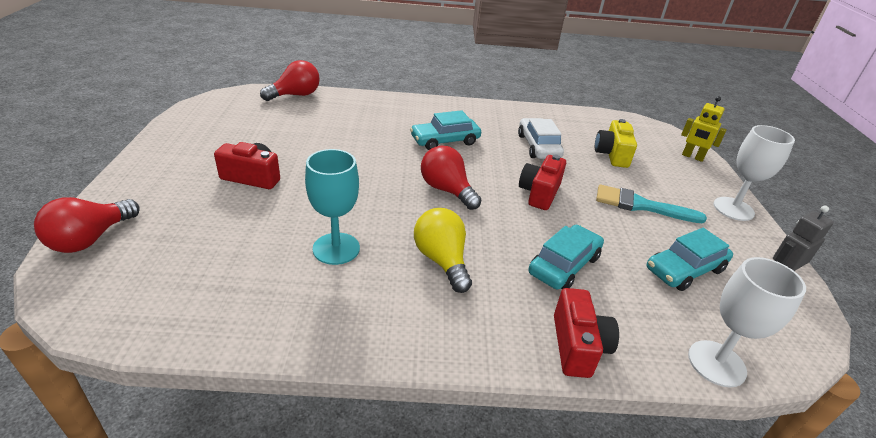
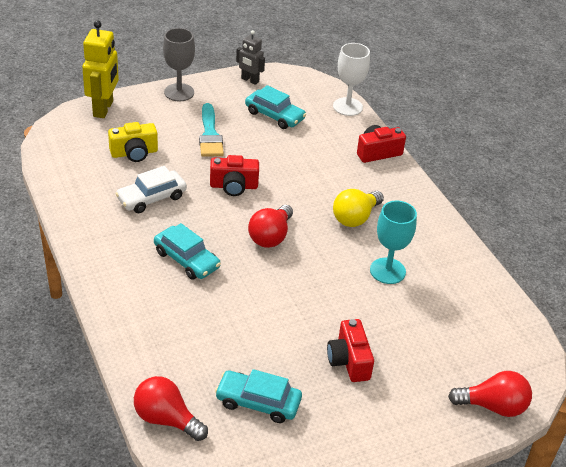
camera: 115 degrees left, 5 degrees up
turquoise car [528,225,604,290] -> turquoise car moved to [215,369,302,423]
yellow robot [681,96,727,162] -> yellow robot [82,20,119,118], size x1.67
white goblet [713,125,795,221] -> grey goblet [163,28,195,101]

